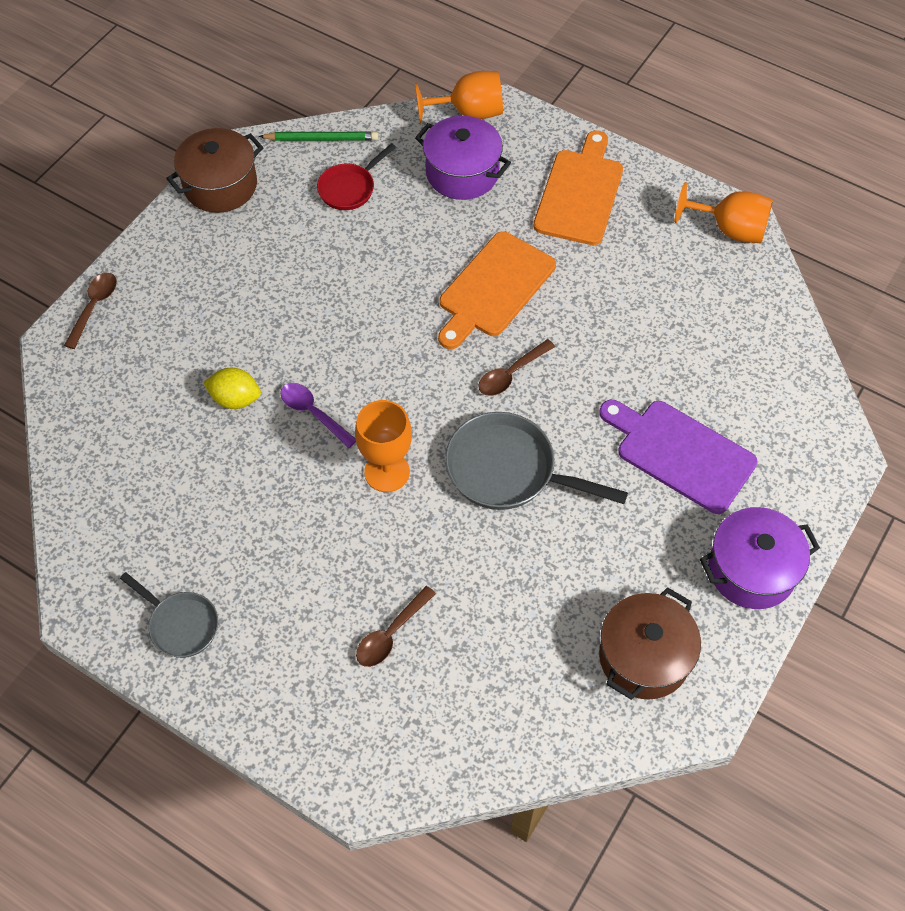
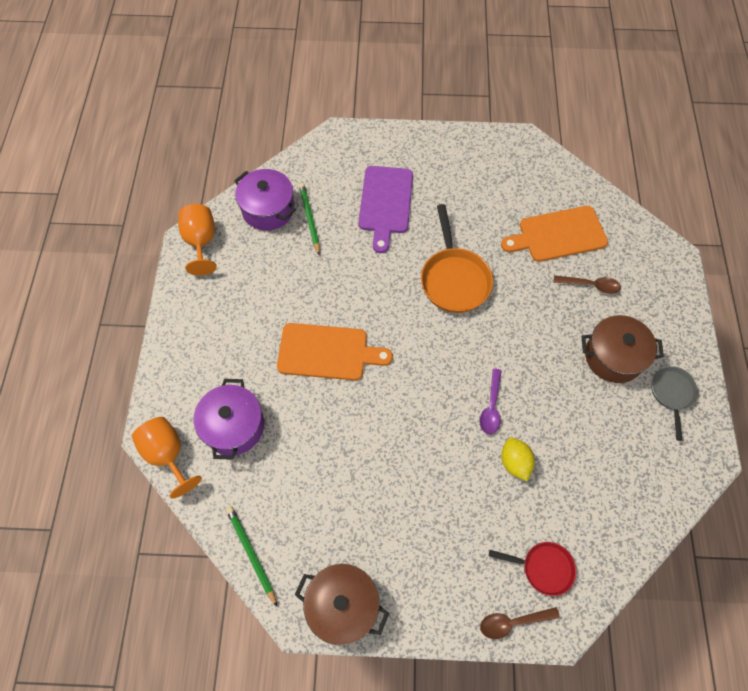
camera: 120 degrees left, 5 degrees up
red pan [317,143,396,210] -> red pan moved to [489,542,576,596]
orange goblet [355,400,412,492] -> none
grey pan [445,412,628,510] -> orange pan [421,204,493,313]
brown spoon [478,339,555,396] -> none
orange cutting board [533,130,623,245] -> orange cutting board moved to [501,206,608,262]
brown pot [599,587,701,700] -> brown pot moved to [582,315,664,383]
purple pot [700,507,820,609] -> purple pot moved to [234,169,296,231]
none -> green pencil [299,183,320,255]

